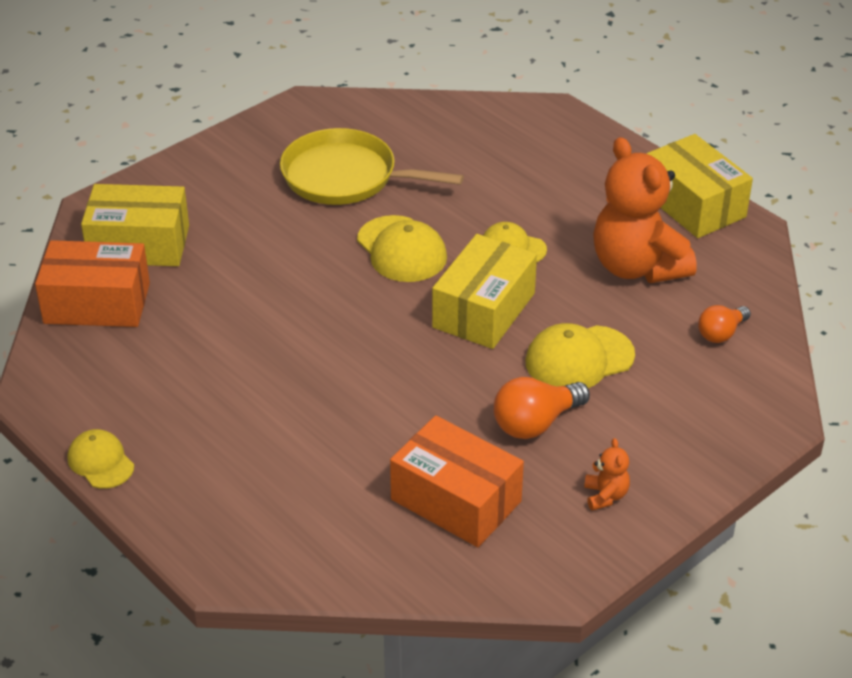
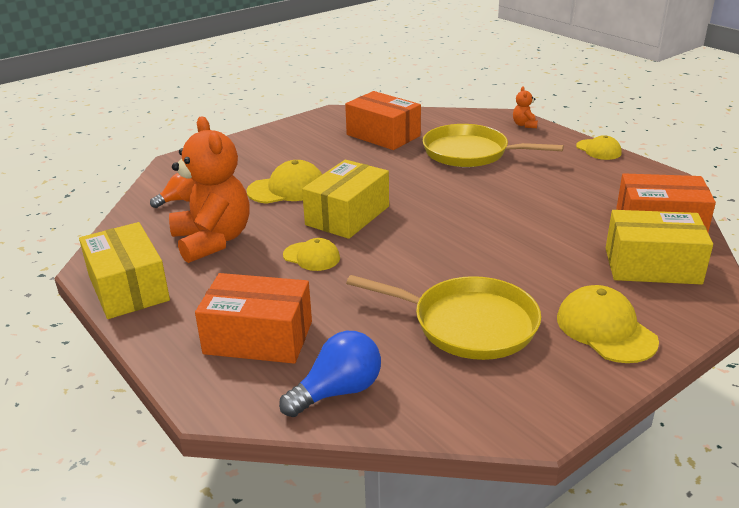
camera: 175 degrees left, 10 degrees down
yellow cap [357,215,447,282] -> yellow cap moved to [557,285,659,363]
orange light bulb [494,377,590,439] -> none
orange teddy bear [584,438,630,511] -> orange teddy bear moved to [513,86,538,128]
none -> orange box [195,273,312,364]
none -> blue light bulb [279,331,381,417]
none -> yellow pan [422,124,564,167]

